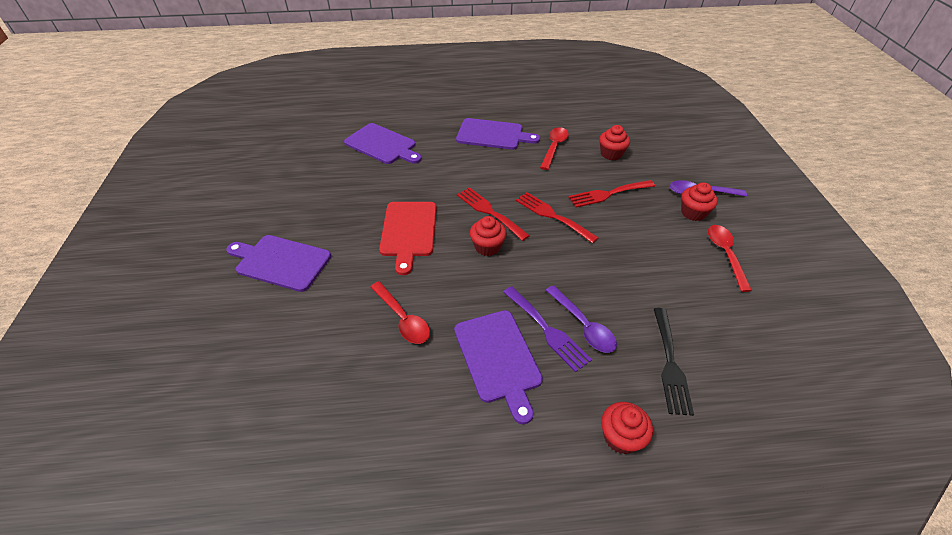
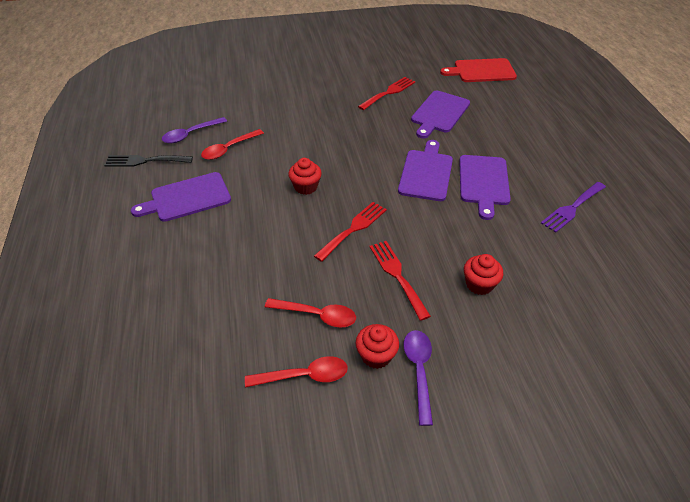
camera: 85 degrees right, 0 degrees up
purple cutting board [226,235,331,292] -> purple cutting board moved to [398,140,453,201]
red cutting board [379,202,437,275] -> red cutting board moved to [440,58,517,82]
red fork [457,187,530,241] -> red fork moved to [358,77,415,110]
purple fork [503,286,592,372] -> purple fork moved to [541,182,606,233]
red spoon [540,127,569,170] -> red spoon moved to [265,298,356,327]
purple spoon [546,285,617,353] -> purple spoon moved to [162,117,227,143]
red cupcake [601,402,653,454] -> none
black fork [654,308,694,416] -> black fork moved to [104,155,193,167]

